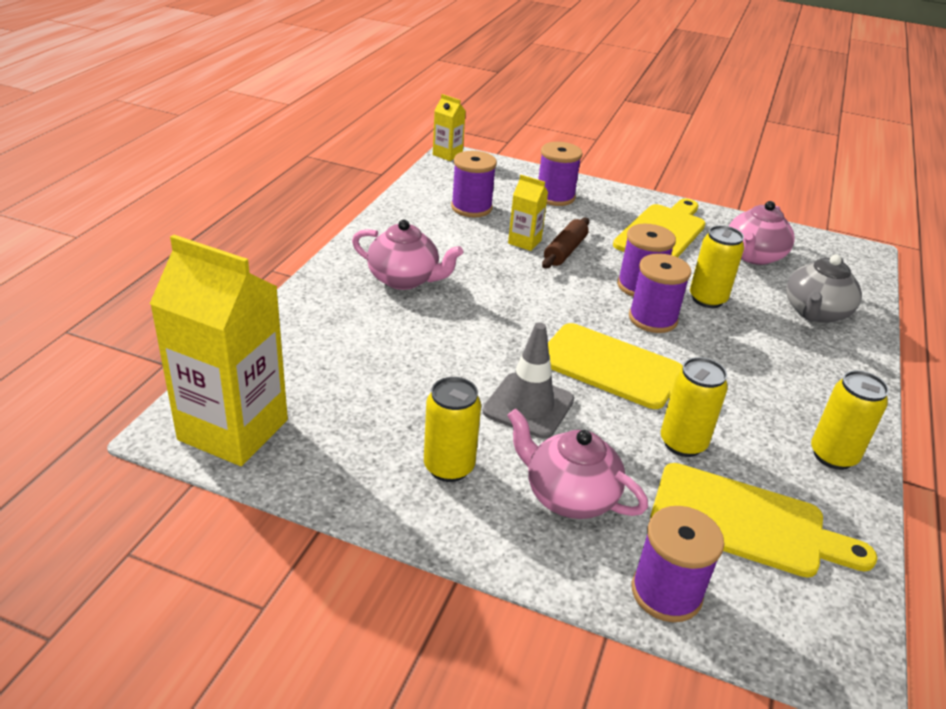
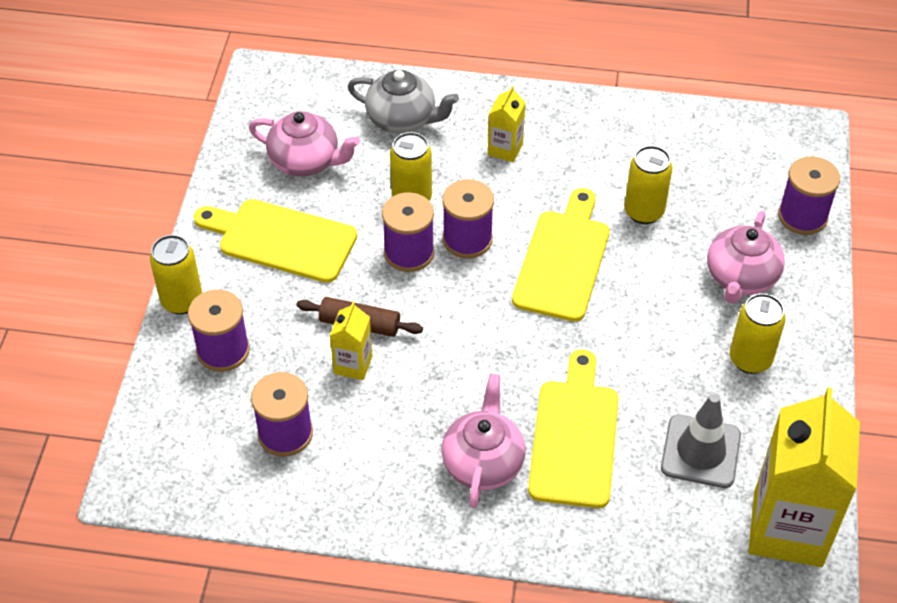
camera: 100 degrees left, 15 degrees up
yellow carton [433,94,466,161] -> yellow carton moved to [488,86,526,162]
grey traffic cone [483,322,574,439] -> grey traffic cone moved to [661,393,741,488]
yellow cutting board [650,463,877,578] -> yellow cutting board moved to [528,349,619,508]
yellow can [811,370,889,470] -> yellow can moved to [150,235,202,315]

